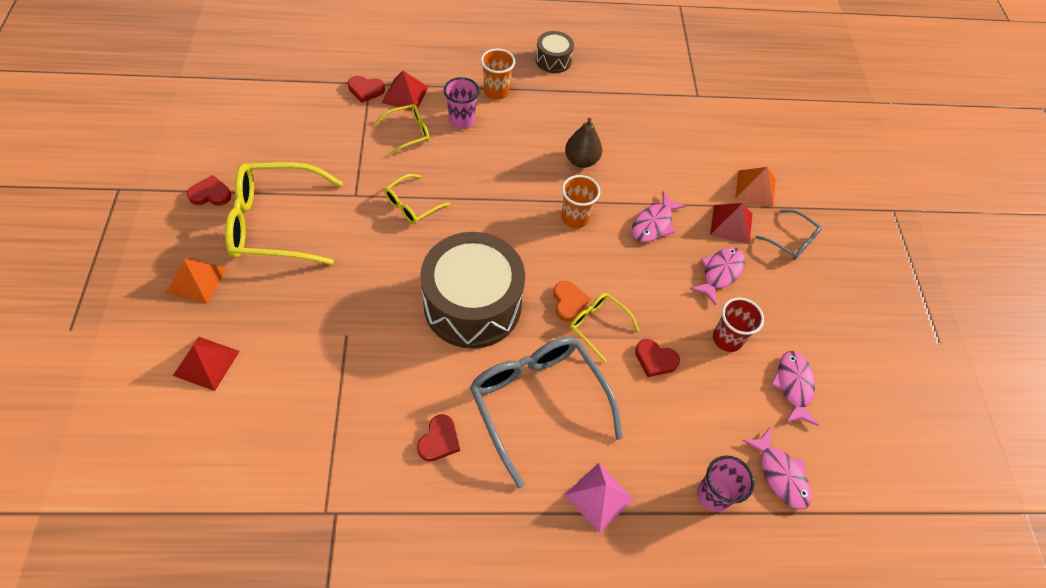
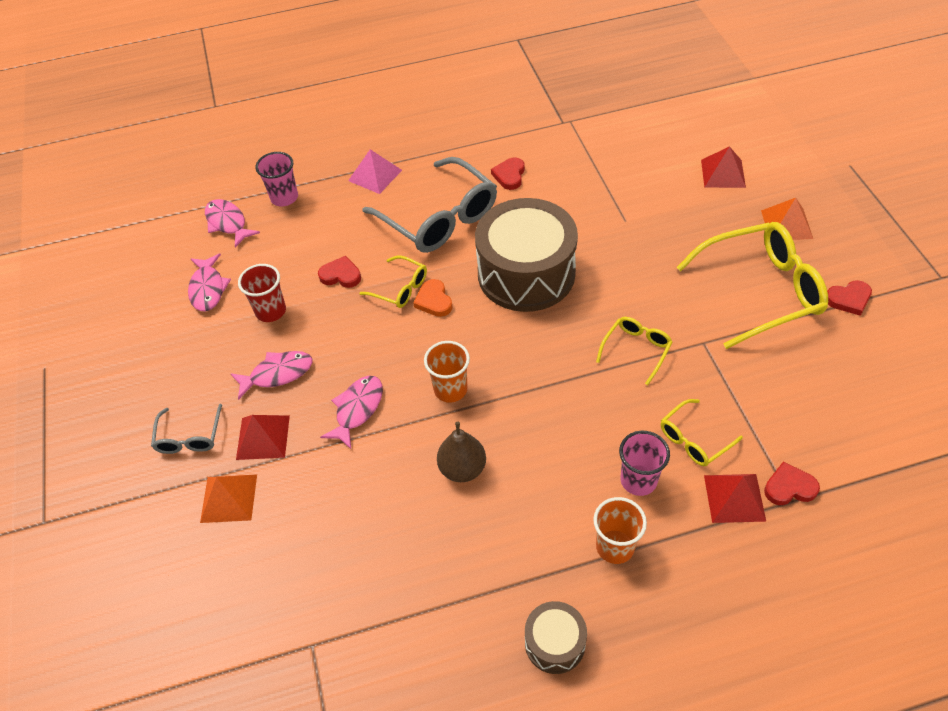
camera: 175 degrees right, 5 degrees down
pink fish [690,247,745,306] -> pink fish turned 135 degrees counterclockwise [230,351,312,400]
grey glasses [755,210,822,260] -> grey glasses turned 120 degrees counterclockwise [151,404,222,454]

